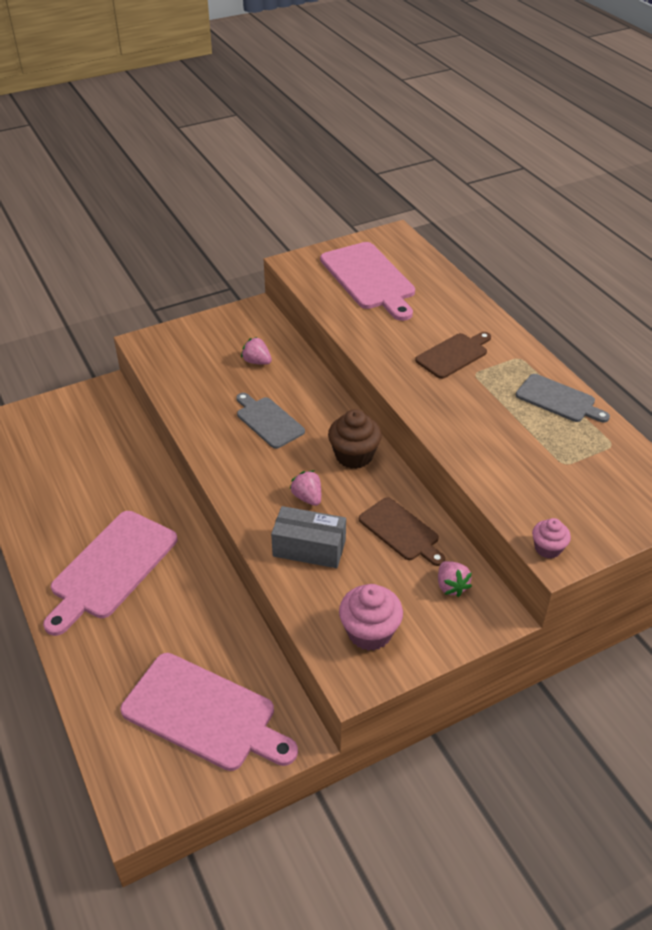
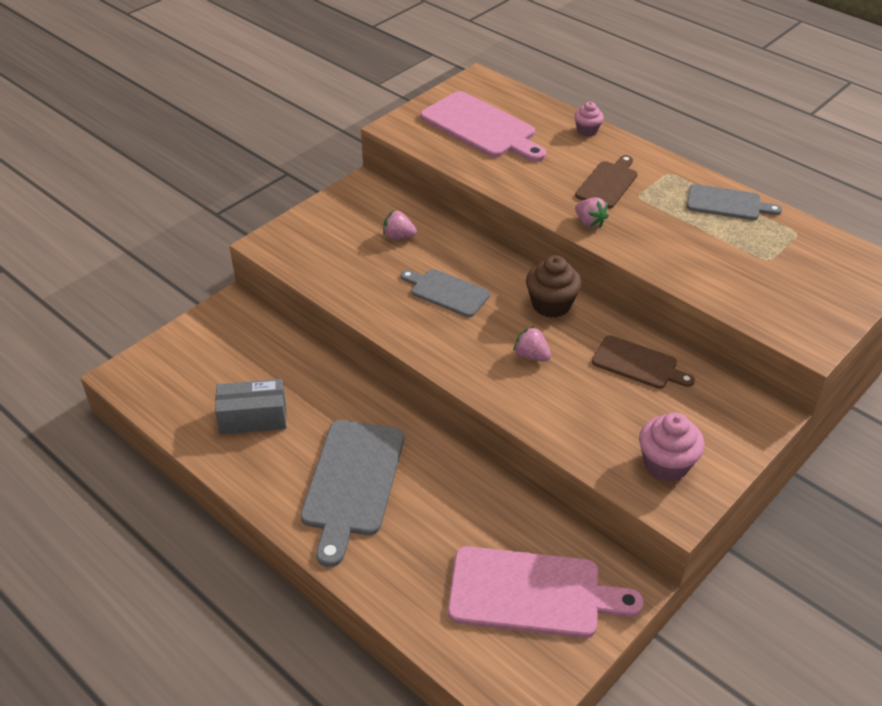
camera: 20 degrees left, 0 degrees up
pink cutting board [43,511,178,636] -> grey cutting board [300,420,404,567]
grey box [271,506,346,568] -> grey box moved to [215,379,287,435]
pink strawberry [438,561,472,597] -> pink strawberry moved to [575,198,609,228]
pink cupcake [532,518,571,559] -> pink cupcake moved to [574,102,604,136]

